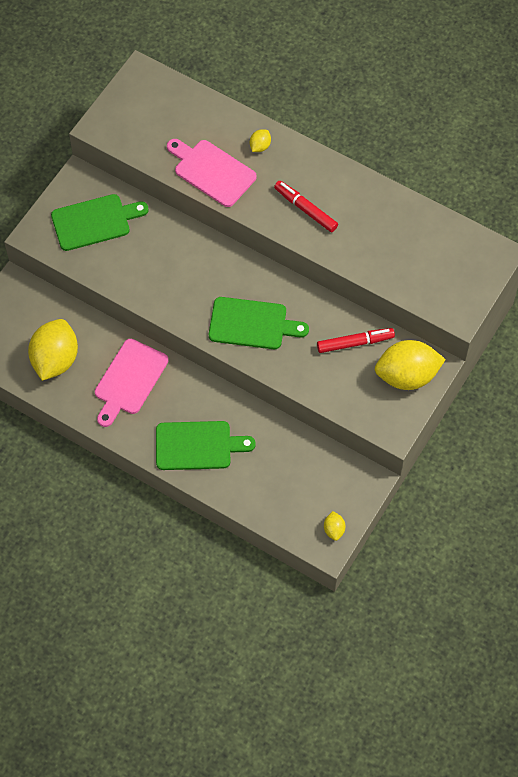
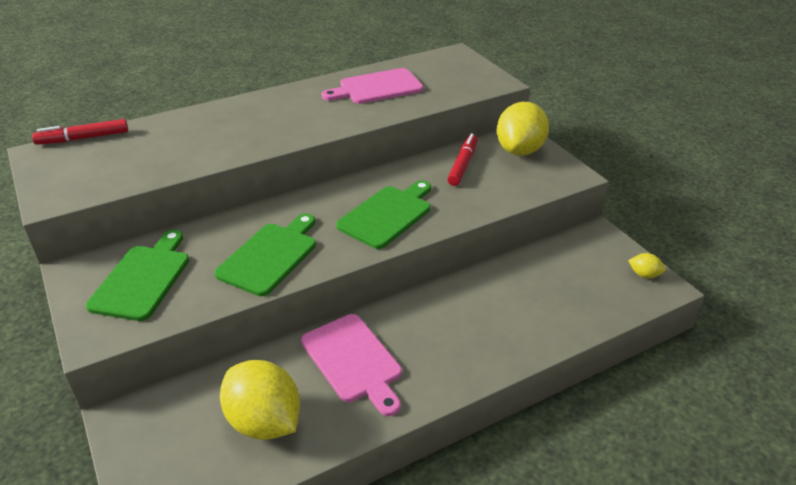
camera: 60 degrees left, 25 degrees down
green cutting board [156,421,256,470] -> green cutting board moved to [214,214,316,296]
pink cutting board [167,139,257,207] -> pink cutting board moved to [321,68,423,104]
yellow lemon [250,129,271,152] -> none
red marker [274,181,338,232] -> red marker moved to [32,119,128,145]

